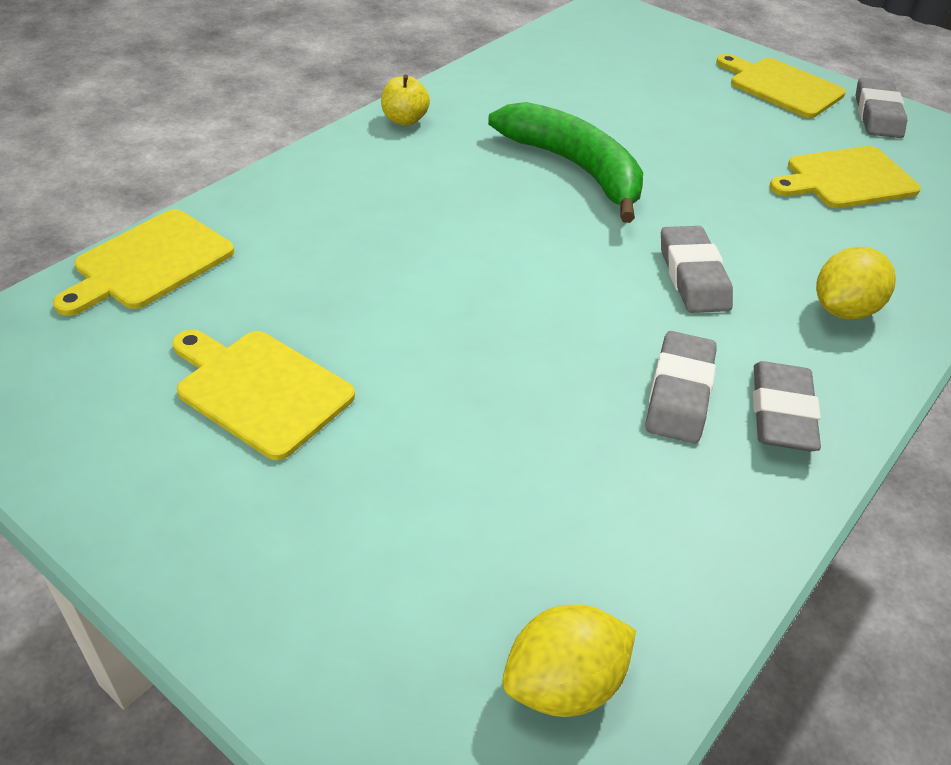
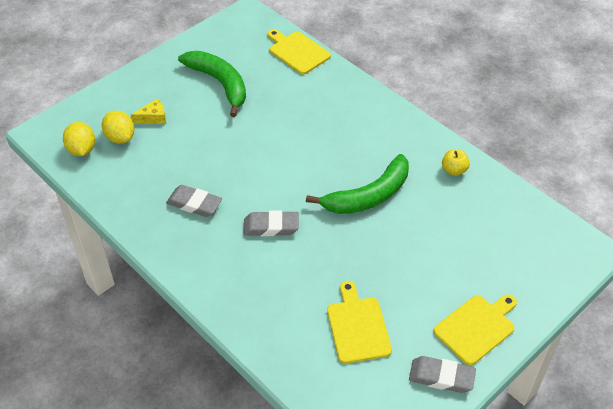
camera: 100 degrees right, 5 degrees up
yellow cutting board [172,330,355,460] -> green banana [178,51,246,117]
yellow apple [381,74,430,126] -> yellow apple moved to [442,149,470,176]
grey eraser [753,361,821,452] -> none
yellow lemon [816,247,896,320] -> yellow lemon moved to [102,111,135,144]
none -> yellow cheese [131,99,166,124]

